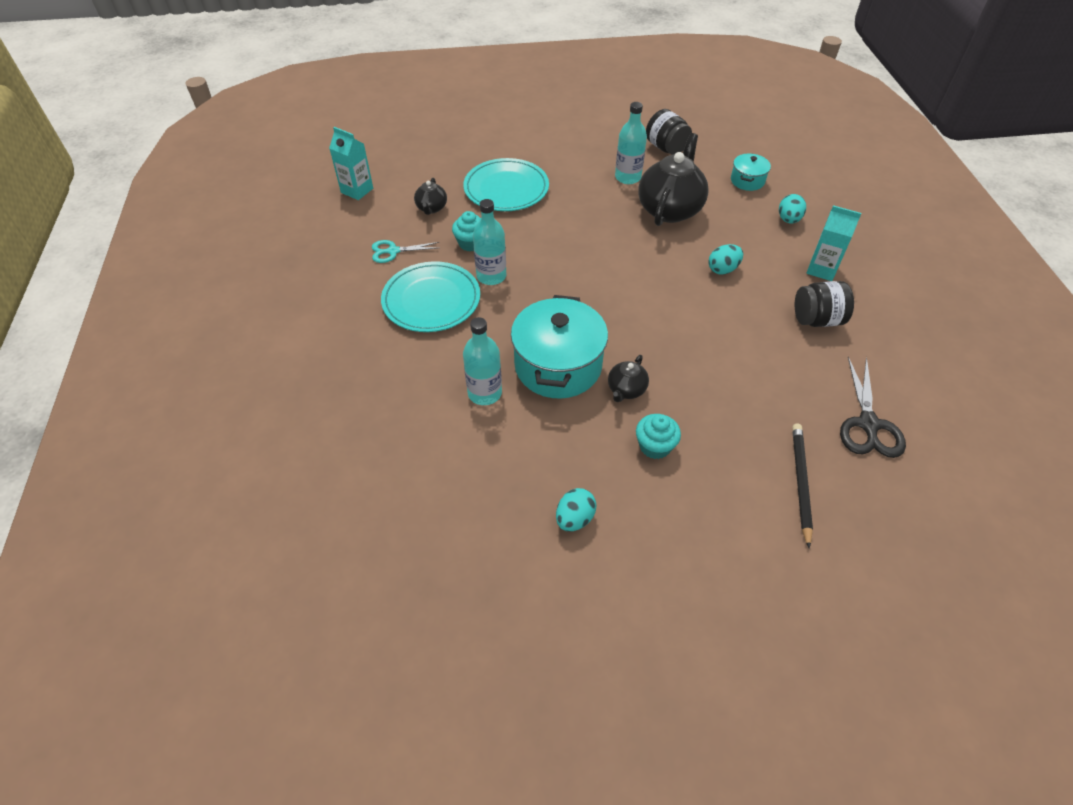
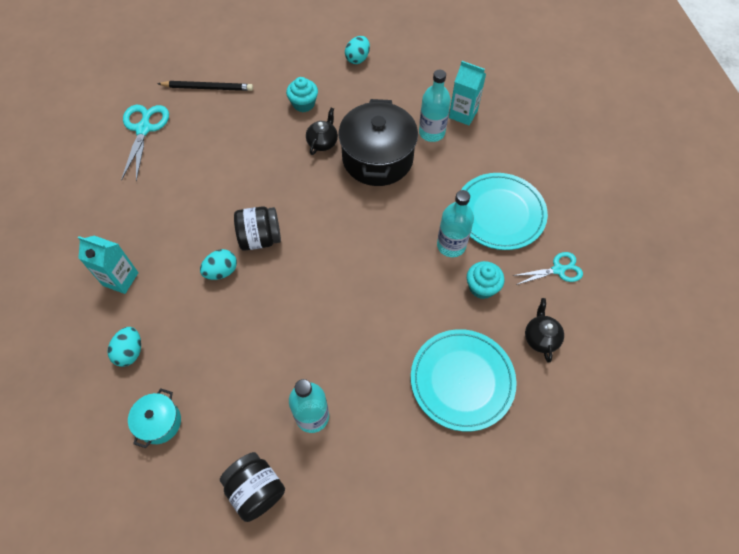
camera: 175 degrees right, 10 degrees up
turquoise carton [329,127,373,200] -> turquoise carton moved to [449,61,486,125]
turquoise pot [511,295,608,399] -> black pot [339,99,418,186]
black teapot [639,133,709,226] -> none
black pencil [792,424,813,549] -> black pencil turned 90 degrees counterclockwise [157,81,253,91]
black jar [795,281,854,327] -> black jar moved to [234,206,281,251]
black scissors [840,357,906,458] -> turquoise scissors [121,105,169,181]

